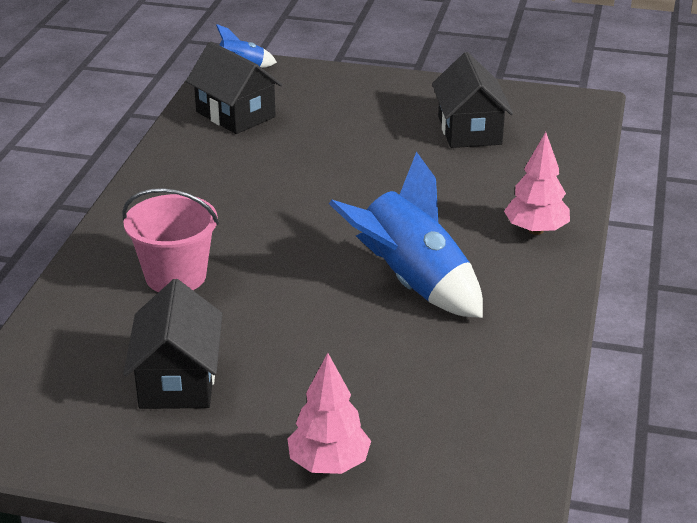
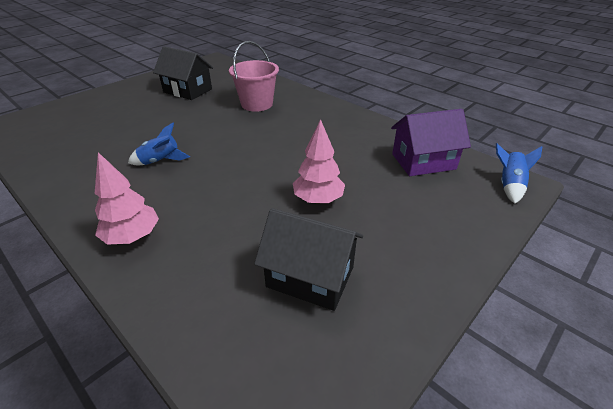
camera: 120 degrees right, 5 degrees up
black house [186,41,282,134] -> purple house [391,109,471,176]
pink tree [287,353,371,474] -> pink tree moved to [293,119,345,204]
blue rocket [329,152,483,318] -> blue rocket [128,123,190,165], size x0.50

